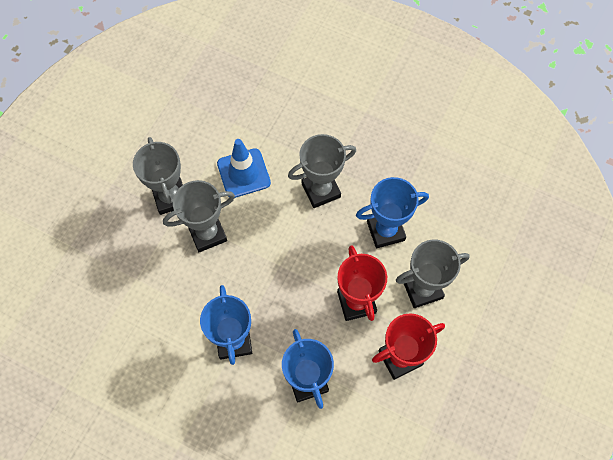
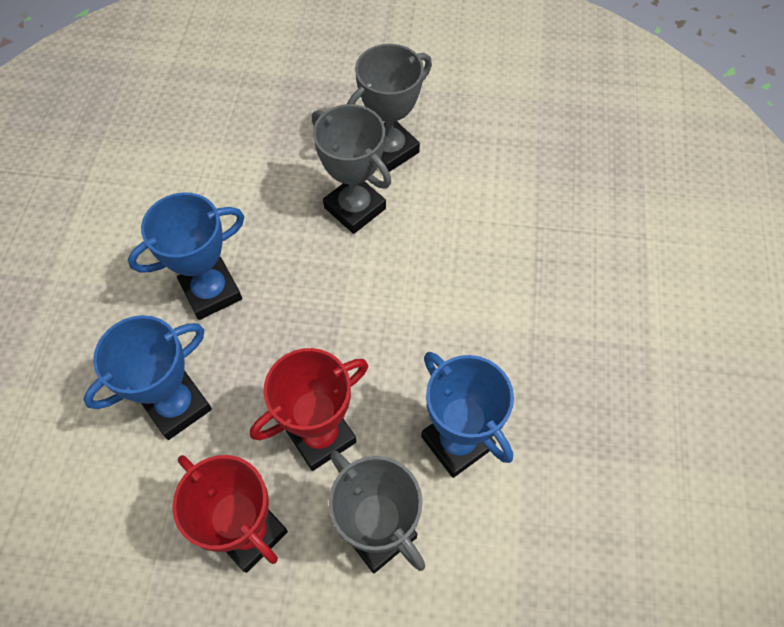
camera: 70 degrees right, 5 degrees down
blue traffic cone [217,139,271,198] -> none
grey trophy [288,134,356,208] -> none

